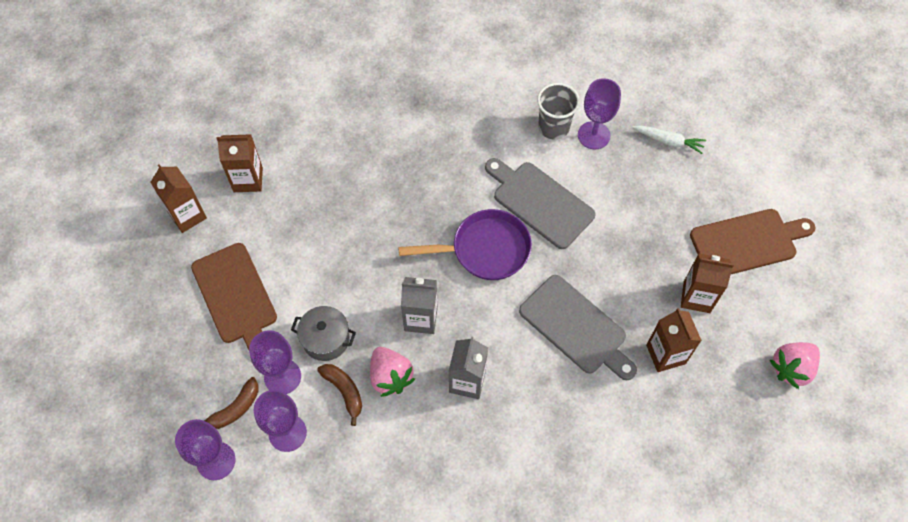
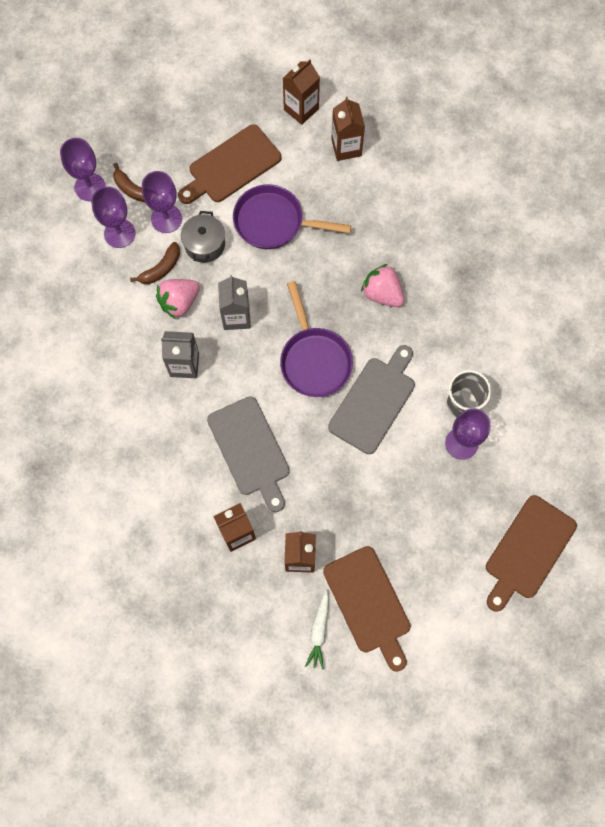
camera: 80 degrees right, 10 degrees up
grey cutting board [519,275,637,380] -> grey cutting board turned 60 degrees counterclockwise [207,396,290,512]
white carrot [632,125,706,154] -> white carrot moved to [305,589,329,670]
pink strawberry [770,342,820,389] -> pink strawberry moved to [361,264,404,307]
none -> purple pan [233,184,351,249]
none -> brown cutting board [486,495,577,611]

